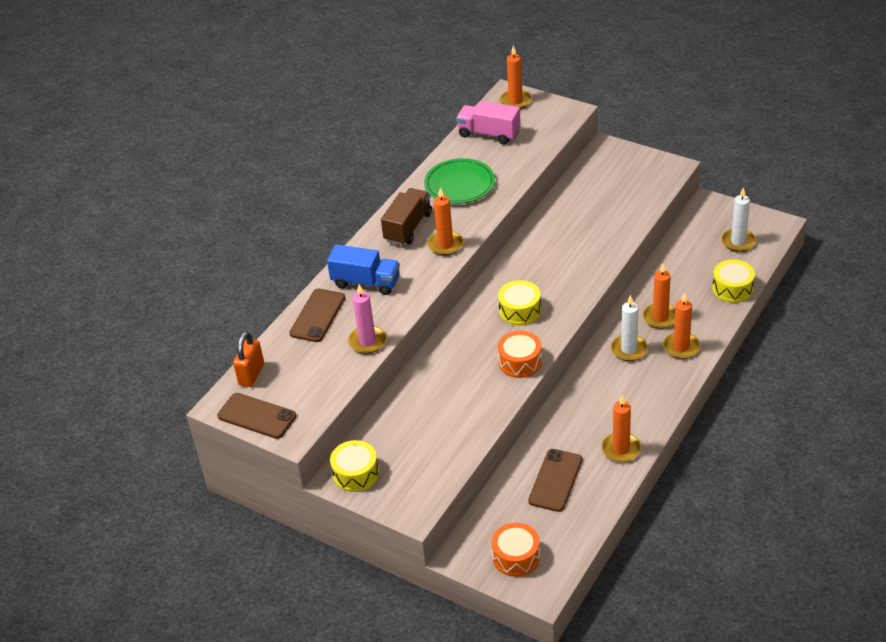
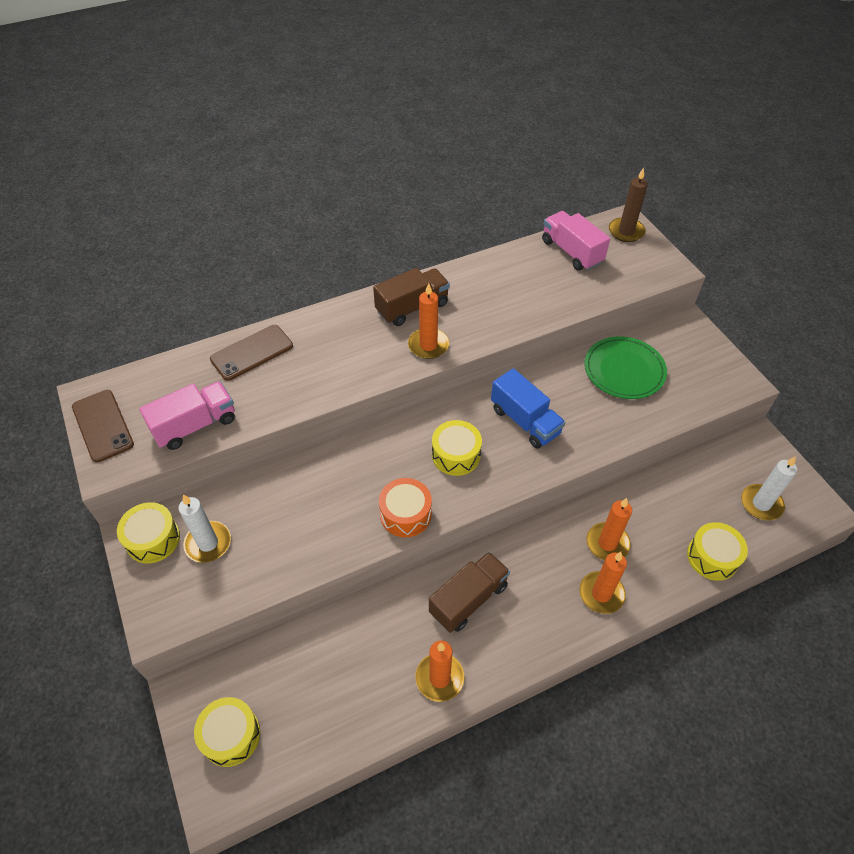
camera: 30 degrees right, 10 degrees up
orange padlock [233,331,264,387] -> none
blue truck [327,244,400,295] -> blue truck moved to [491,368,565,449]
pink candle [348,284,387,354] -> none
green plate [424,158,495,204] -> green plate moved to [585,336,667,399]
orange drum [491,523,540,577] -> yellow drum [194,697,260,767]
orange candle [499,45,532,109] -> brown candle [609,168,648,242]
brown phone [528,449,582,512] -> none
white candle [611,295,648,361] -> white candle moved to [179,494,231,563]
none -> pink truck [139,381,235,450]
none -> brown truck [429,551,510,633]

